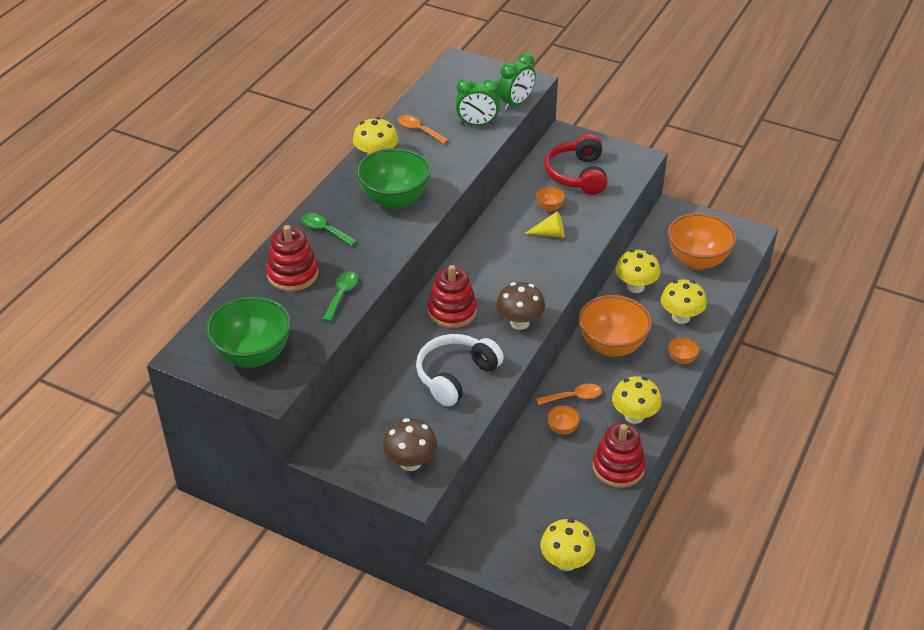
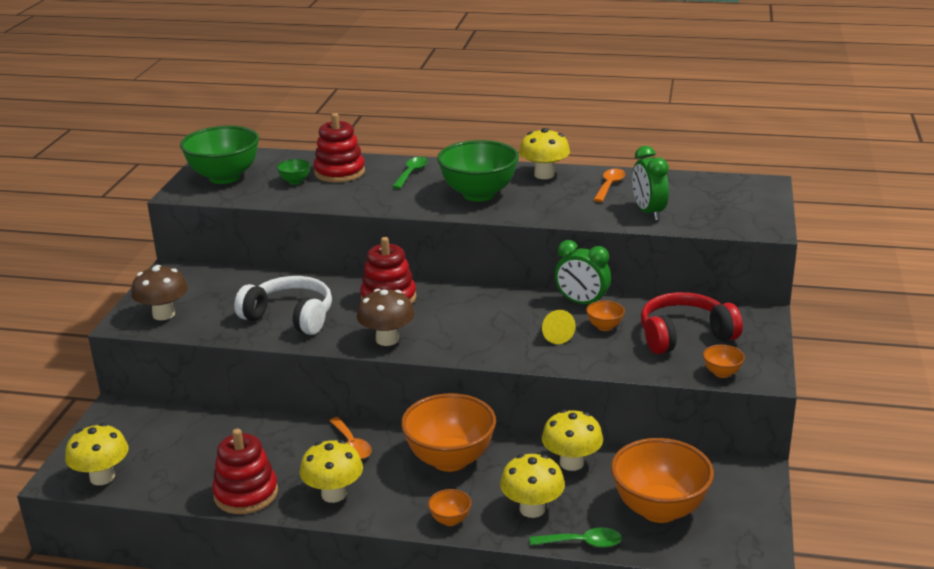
camera: 75 degrees right, 15 degrees down
green spoon [322,271,358,322] -> green spoon moved to [530,527,622,548]
green clock [498,53,536,110] -> green clock moved to [555,240,611,304]
orange bowl [547,406,580,435] -> orange bowl moved to [703,345,745,378]
none -> green bowl [277,159,310,185]

